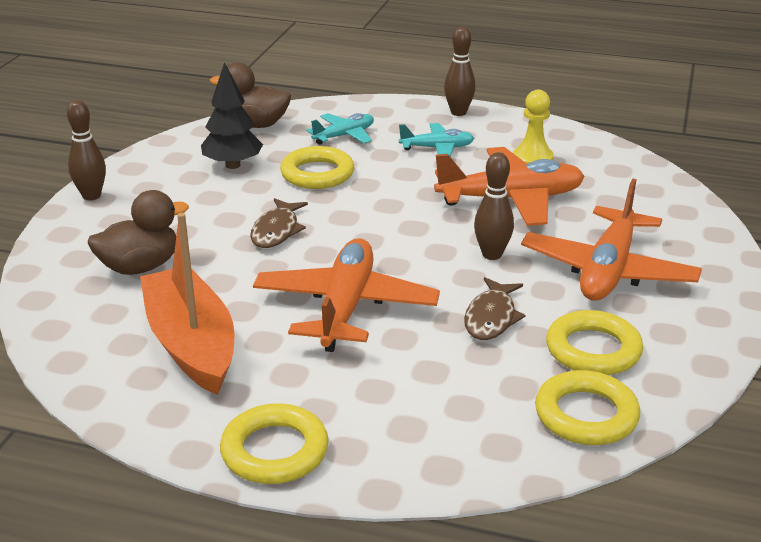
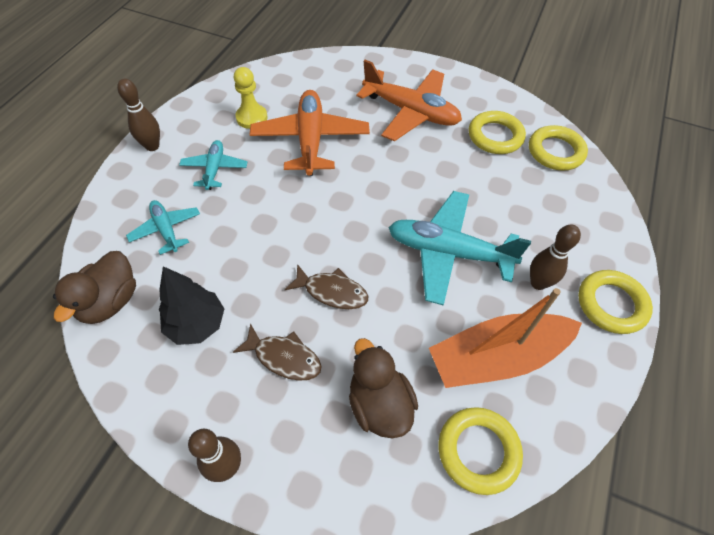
camera: 85 degrees left, 25 degrees up
orange plane [253,238,440,352] -> turquoise plane [388,191,531,305]
yellow ring [280,146,354,189] -> yellow ring moved to [439,407,523,495]
brown fish [464,277,526,340] -> brown fish moved to [233,323,322,381]
brown bowling pin [474,152,514,260] -> brown bowling pin moved to [530,224,581,290]

